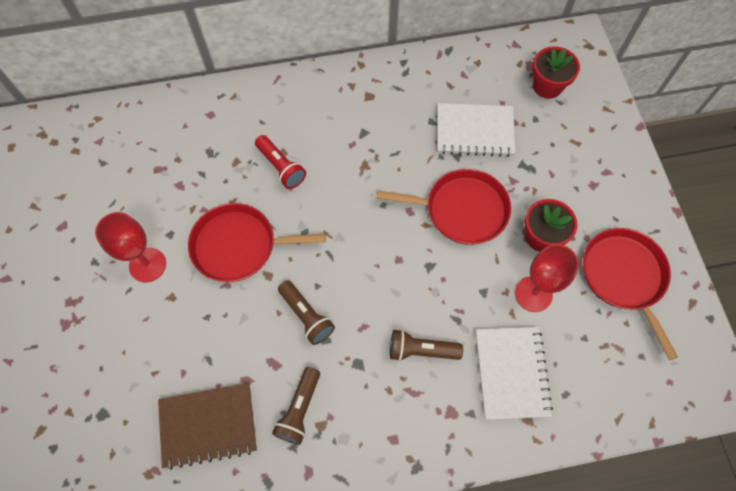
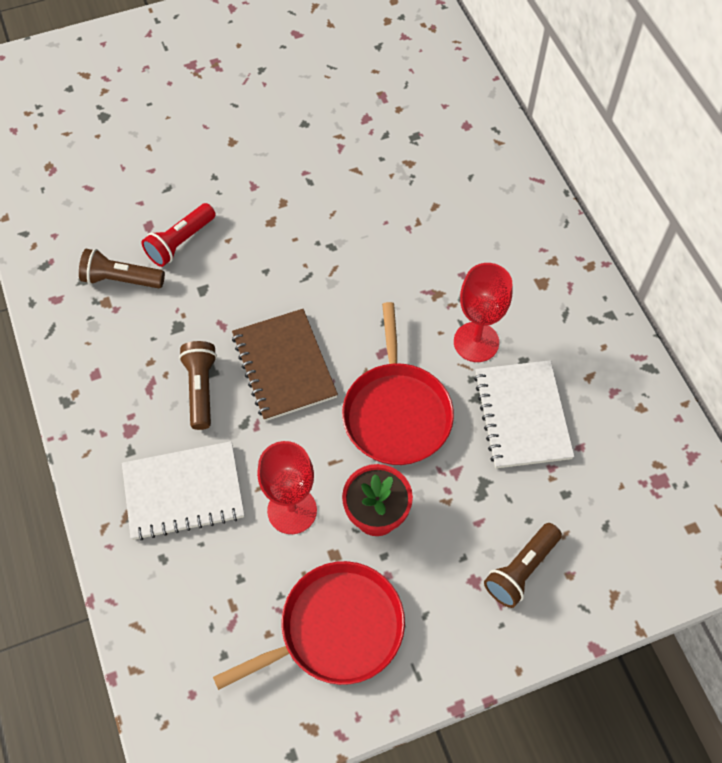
camera: 80 degrees right, 5 degrees down
red goblet [95,212,166,282] -> red goblet moved to [454,263,512,362]
brown notebook [158,383,257,470] -> brown notebook moved to [232,309,338,421]
red pan [188,203,326,282] -> none
red flashlight [255,135,306,189] -> red flashlight moved to [142,203,216,267]
brown flashlight [278,280,335,345] -> brown flashlight moved to [484,523,562,608]
red flower pot [533,46,580,99] -> none

